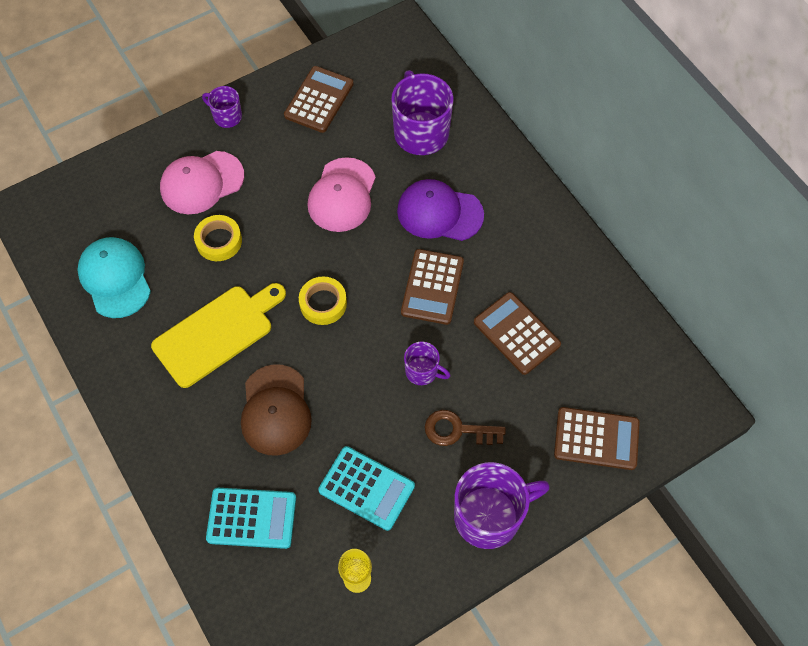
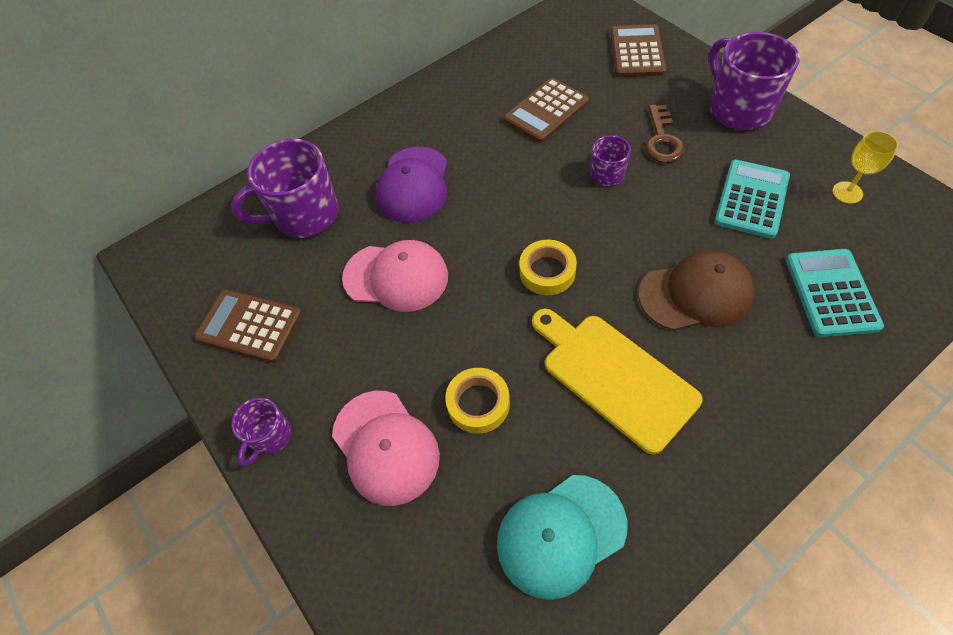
camera: 90 degrees left, 5 degrees down
brown calculator [401,249,464,325] -> none

